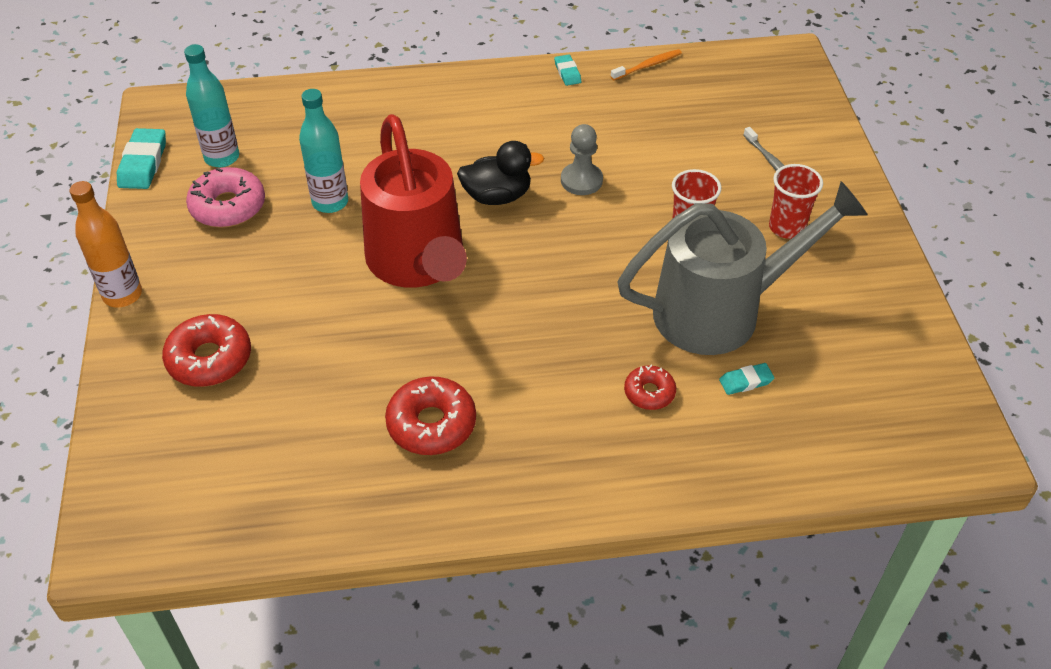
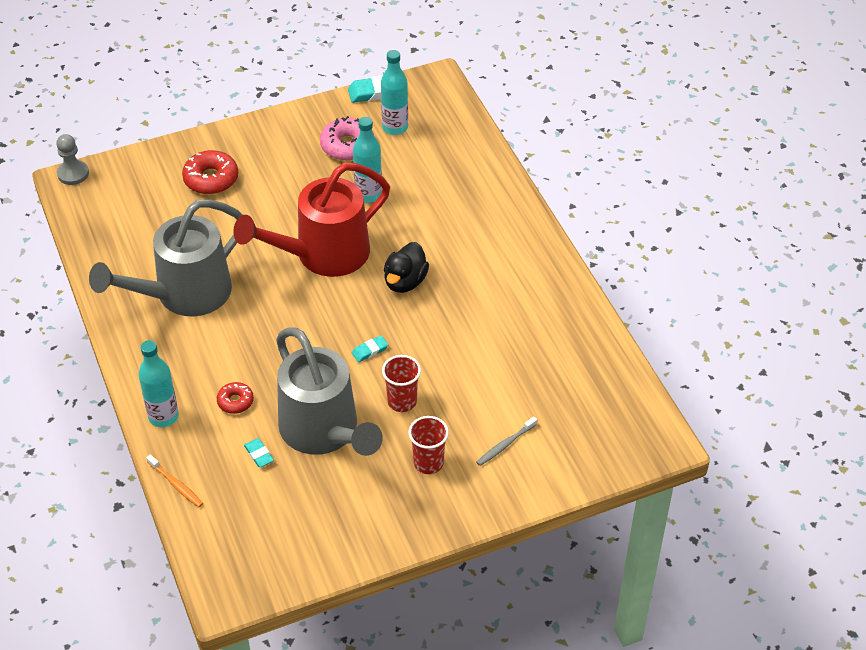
camera: 75 degrees right, 0 degrees up
orange bottle [70,181,142,308] -> none
red donut [385,376,476,455] -> grey watering can [89,199,242,316]
black duck [457,141,544,205] -> black duck turned 45 degrees clockwise [384,242,429,293]
turquoise eraser [554,54,581,86] -> turquoise eraser moved to [352,335,389,362]
grey pawn [561,124,603,195] -> grey pawn moved to [56,134,89,185]
orange toothbrush [610,49,682,80] -> orange toothbrush moved to [146,454,203,507]
none -> turquoise bottle [139,340,179,427]

